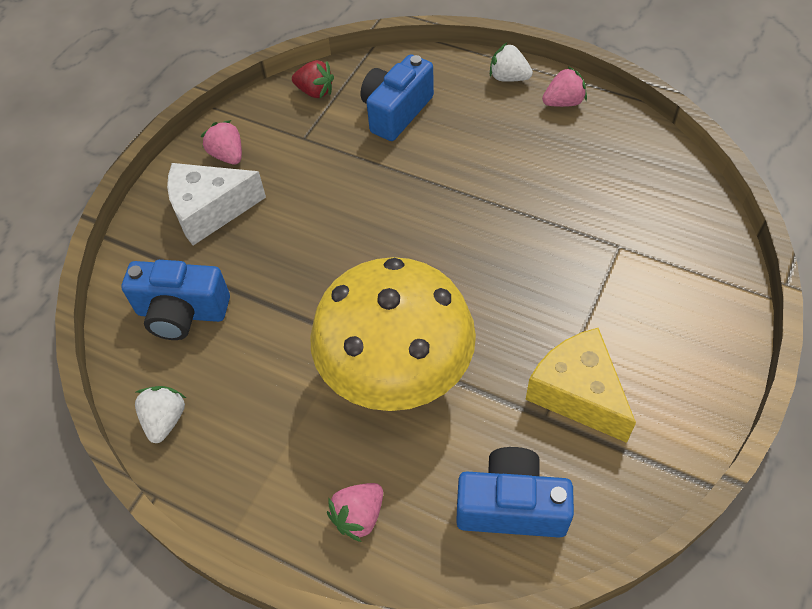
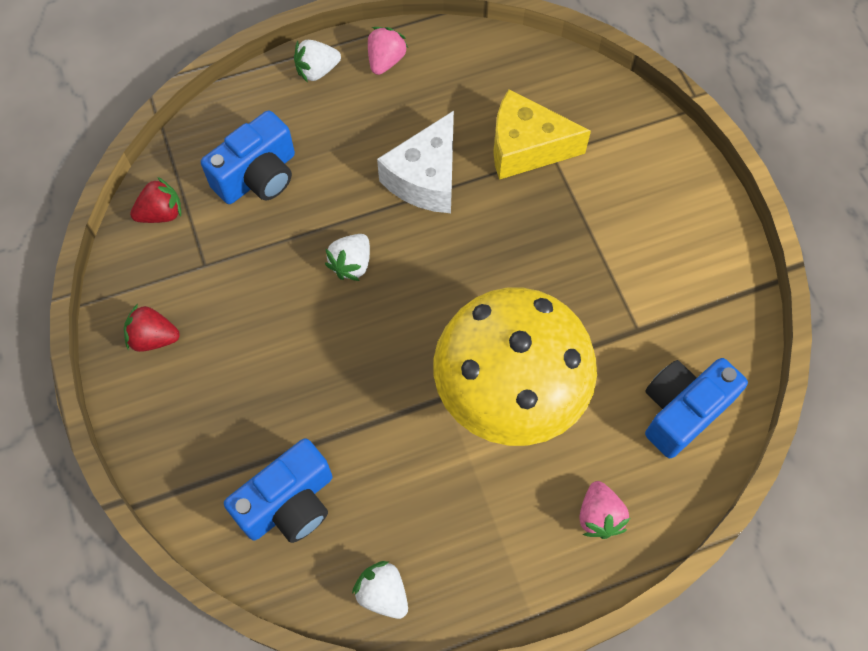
camera: 50 degrees left, 10 degrees up
white cheese [167,163,266,246] -> white cheese moved to [377,111,454,213]
pink strawberry [200,120,242,164] -> red strawberry [124,304,180,352]
blue camera [360,54,434,141] -> blue camera turned 120 degrees counterclockwise [201,110,295,204]
yellow cheese [525,328,636,443] -> yellow cheese moved to [493,89,591,180]
none -> white strawberry [325,234,370,281]

